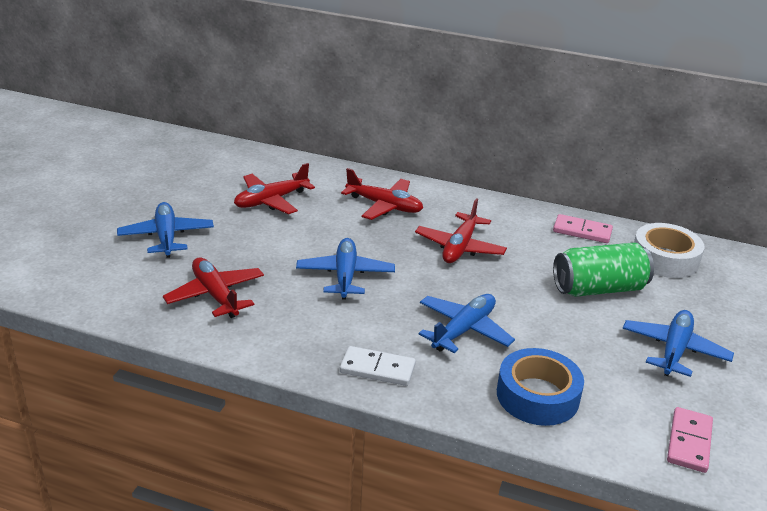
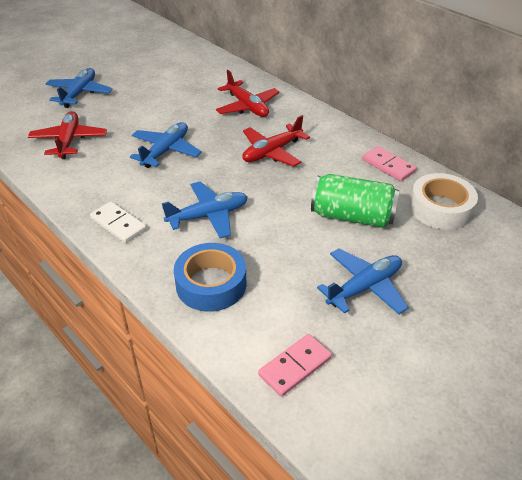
camera: 30 degrees right, 10 degrees up
red plane [234,163,315,214] -> none

